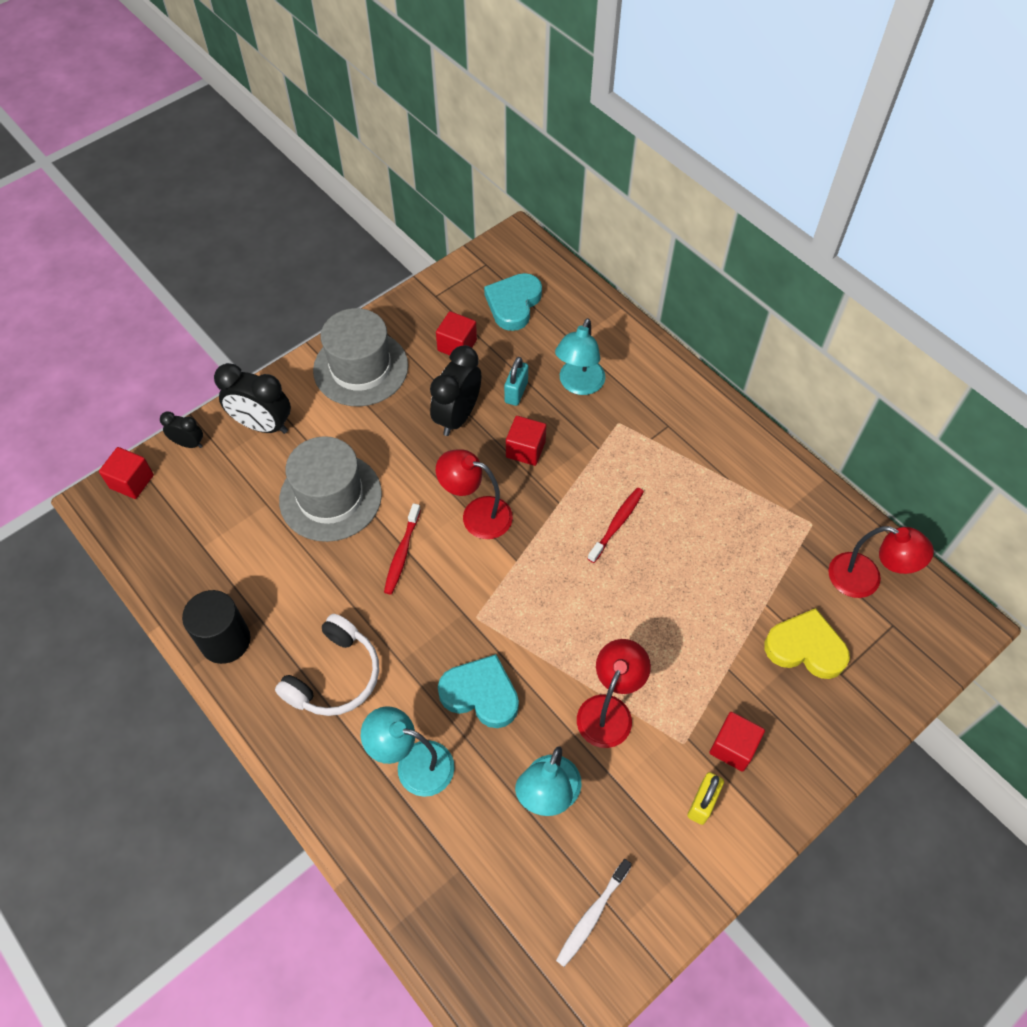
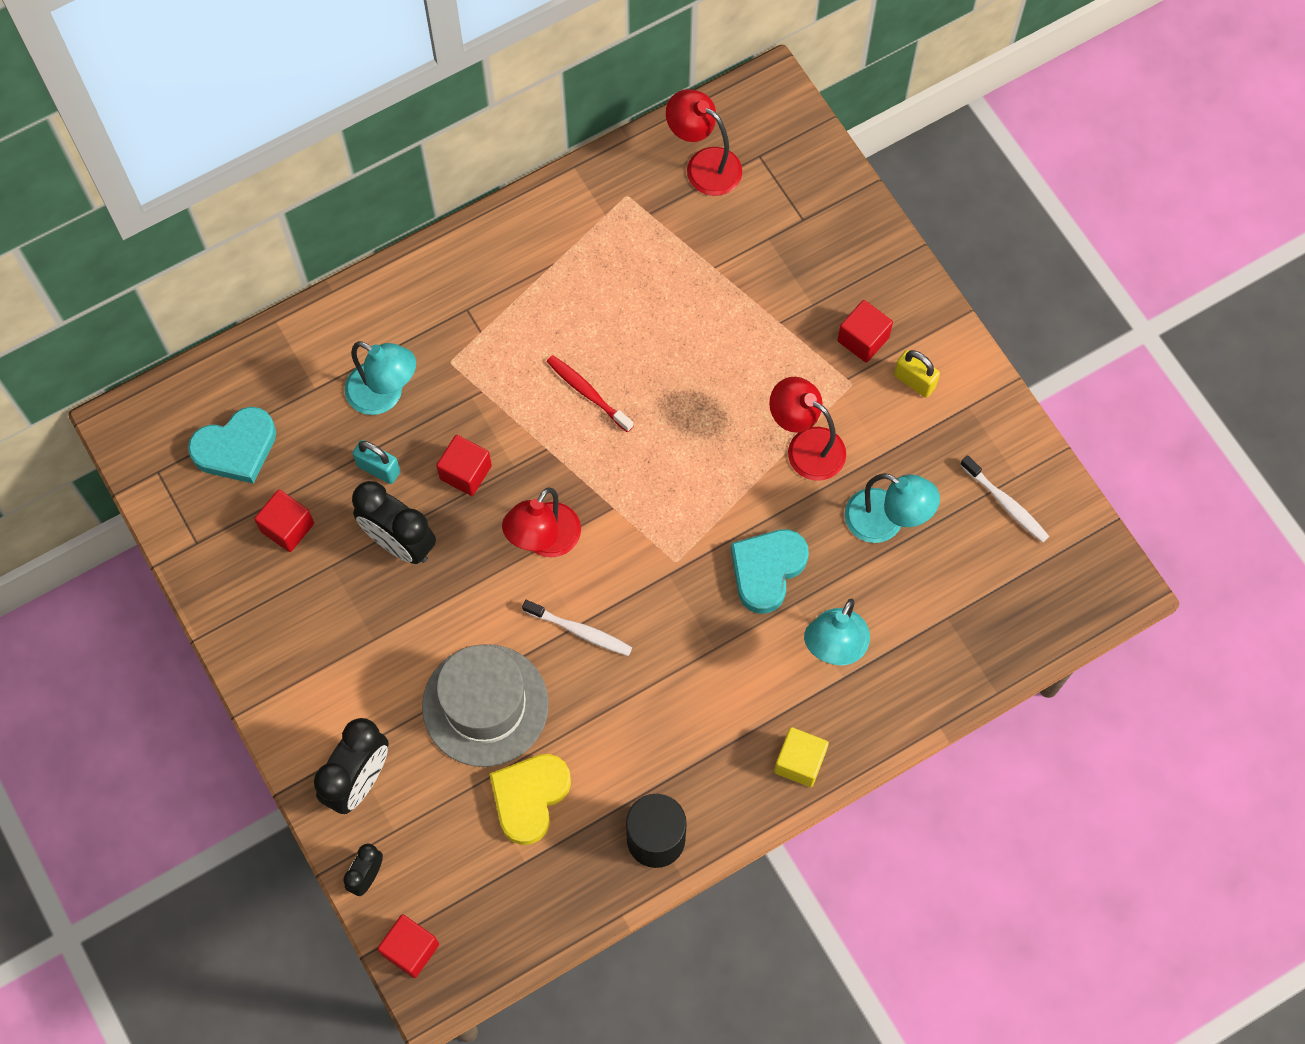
camera: 80 degrees left, 10 degrees up
white headphones [275,614,379,716] -> none
grey hat [313,308,408,406] -> none
red toothbrush [384,503,421,595] -> white toothbrush [522,600,632,656]
turquoise heart [484,273,542,331] -> turquoise heart turned 60 degrees counterclockwise [188,407,276,484]
yellow heart [764,608,850,679] -> yellow heart moved to [490,754,571,845]
red lamp [828,526,934,598] -> red lamp turned 90 degrees counterclockwise [666,89,742,196]
none -> yellow cube [774,727,829,787]

